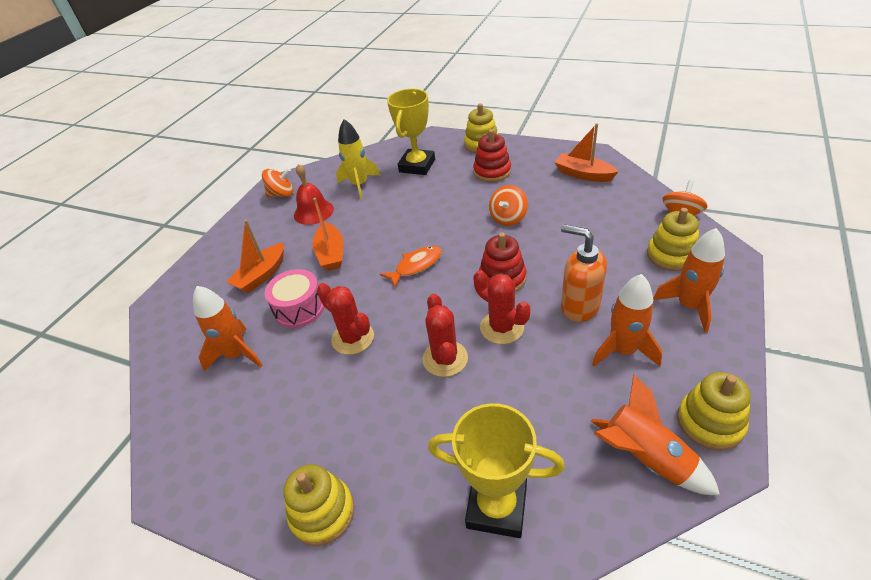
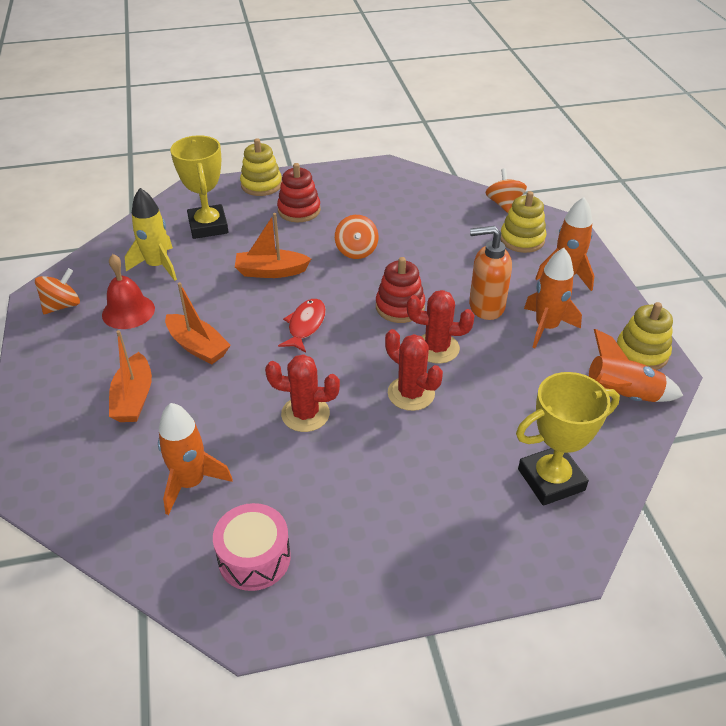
camera: 40 degrees left, 0 degrees up
pink drum [265,269,325,328] -> pink drum moved to [213,503,291,591]
yellow stacking toy [284,464,355,546] -> none
orange fish [380,246,442,287] -> red fish [278,299,326,352]
orange boat [554,123,619,182] -> orange boat moved to [235,213,311,278]

